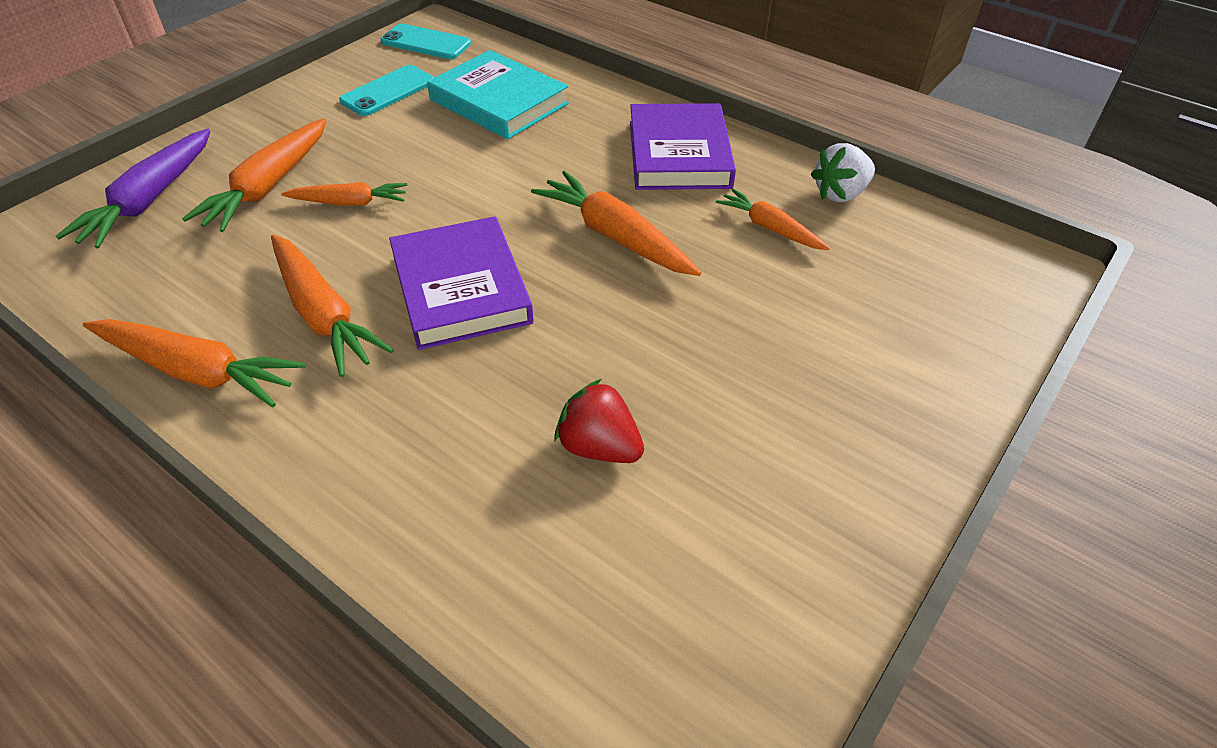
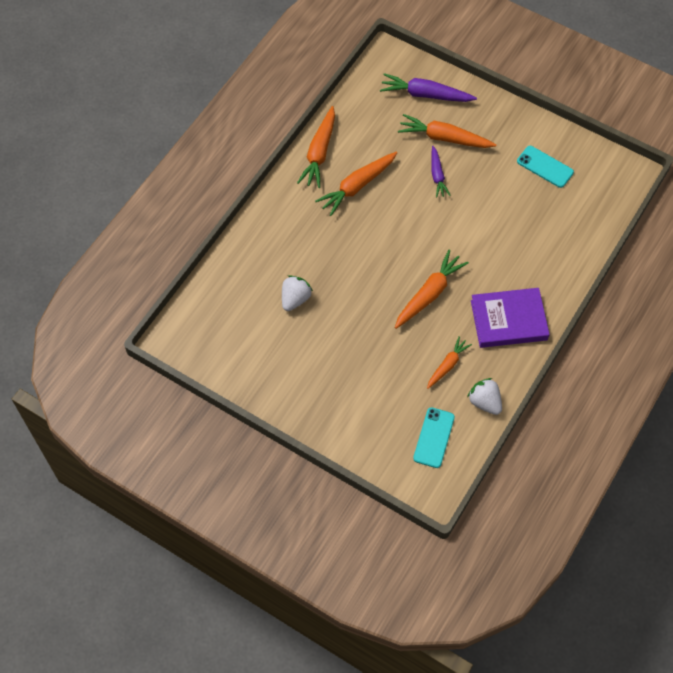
camera: 85 degrees right, 15 degrees up
orange carrot [281,182,407,206] -> purple carrot [431,146,451,198]
turquoise phone [381,24,471,59] -> turquoise phone moved to [413,407,455,468]
purple book [389,216,534,350] -> none
turquoise book [427,50,569,140] -> none
red strawberry [555,379,644,463] -> white strawberry [282,275,313,311]

